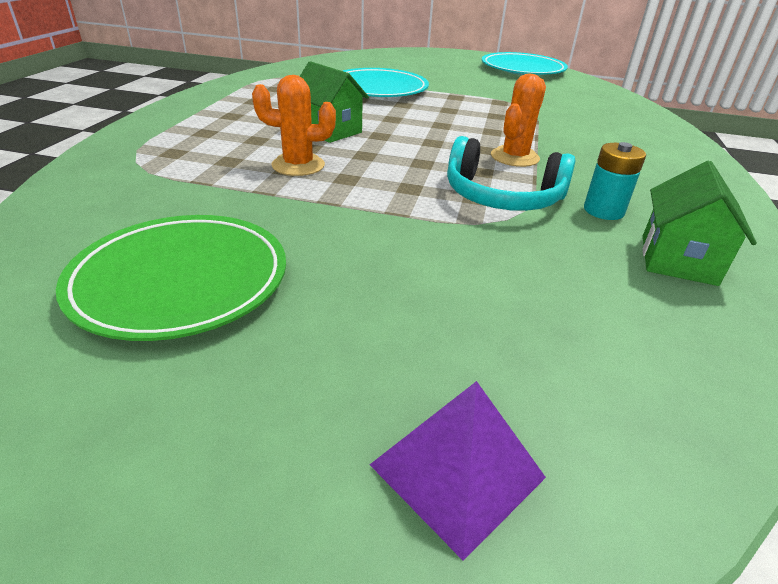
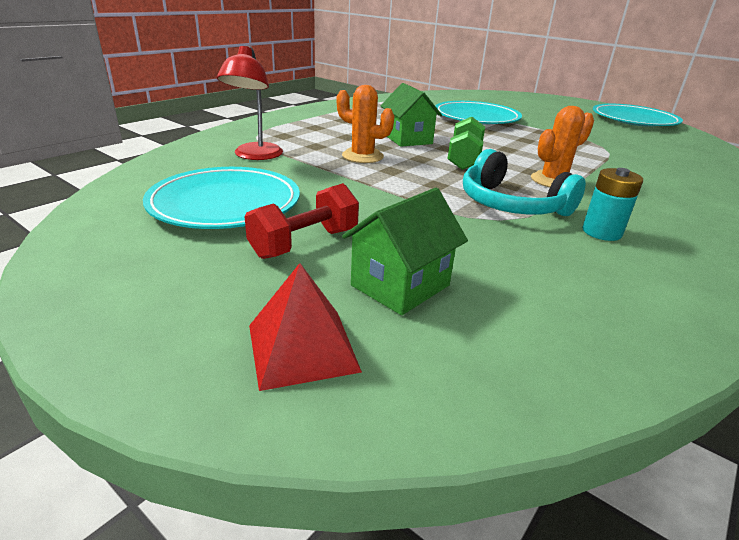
camera: 25 degrees right, 5 degrees down
green plate [56,215,286,341] -> turquoise plate [143,167,300,229]
purple pyramid [370,381,546,561] -> red pyramid [249,263,362,391]
green house [642,161,757,286] -> green house moved to [342,188,468,315]
none -> red lamp [217,46,283,160]
none -> red dumbbell [245,183,359,259]
none -> green dumbbell [448,117,485,170]

